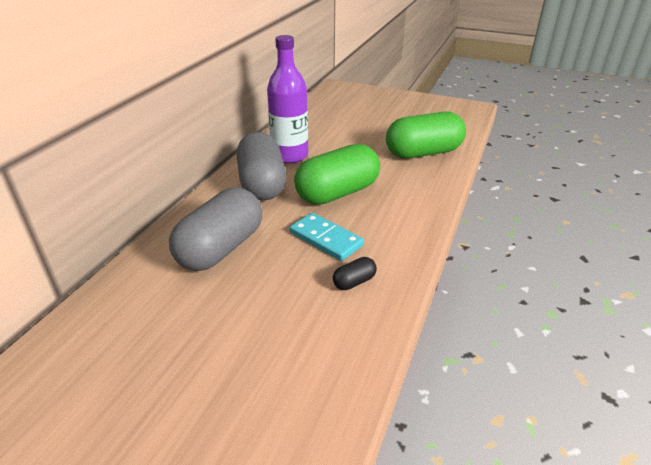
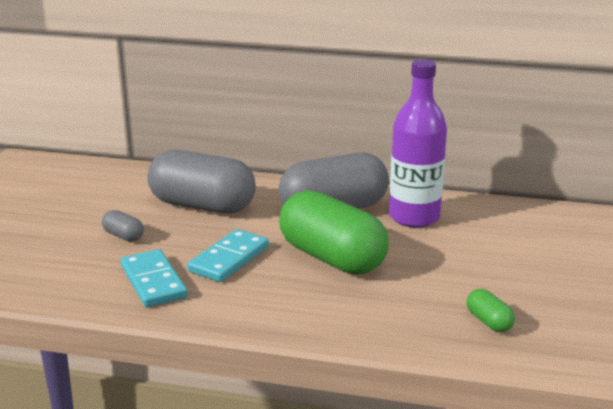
camera: 80 degrees right, 10 degrees down
black capsule [333,257,377,290] -> turquoise domino [121,249,188,307]
green capsule [386,111,466,158] -> green capsule [467,289,515,332], size x0.41
none -> grey capsule [102,210,144,242]

